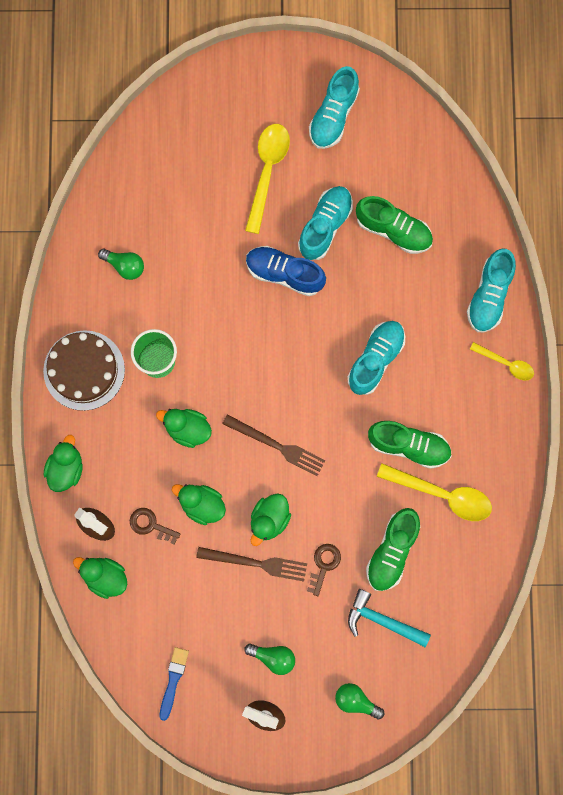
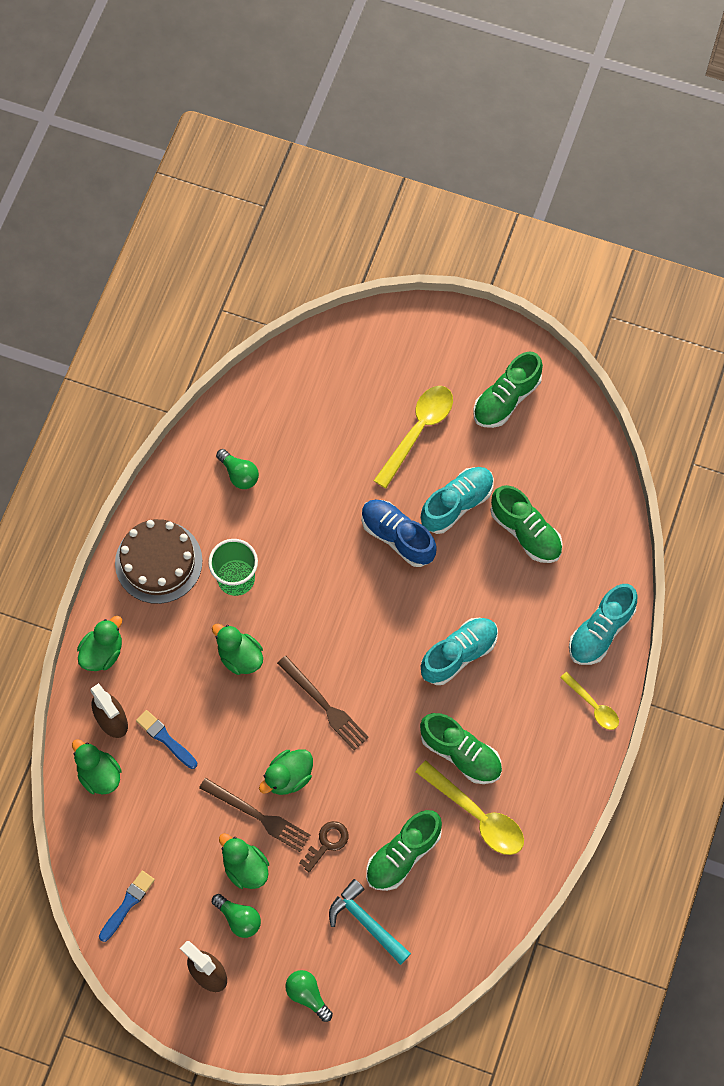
camera: 20 degrees right, 10 degrees down
brown key [130,508,180,545] -> blue brush [136,710,197,769]
green duck [172,484,226,525] -> green duck moved to [219,833,269,889]
turquoise shoe [309,66,360,149] -> green shoe [473,352,543,428]

